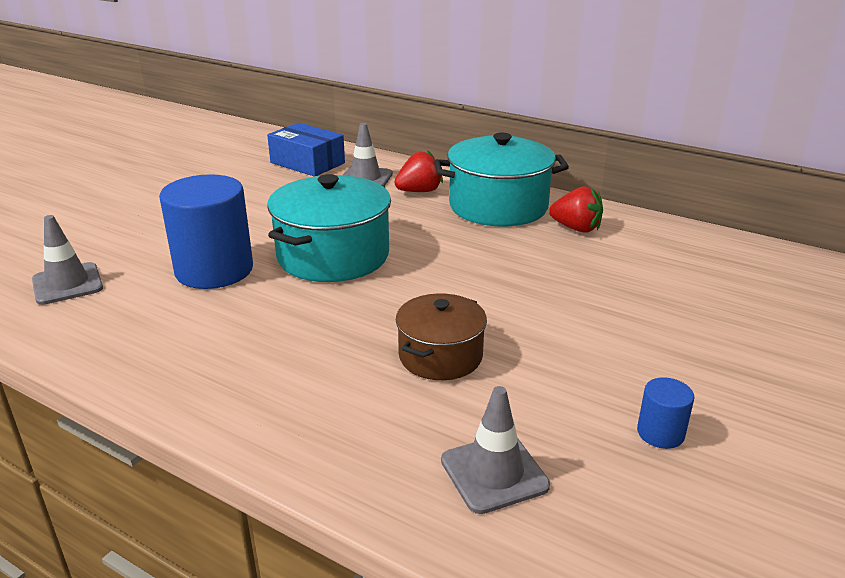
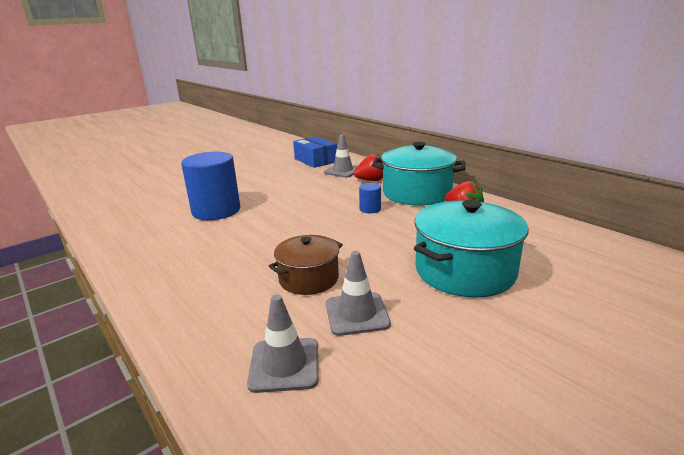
camera: 20 degrees right, 5 degrees down
grey traffic cone [32,215,103,305] -> grey traffic cone moved to [326,251,391,336]
turquoise pot [267,174,391,282] -> turquoise pot moved to [414,200,529,298]
blue cylinder [637,377,695,449] -> blue cylinder moved to [359,183,381,213]

